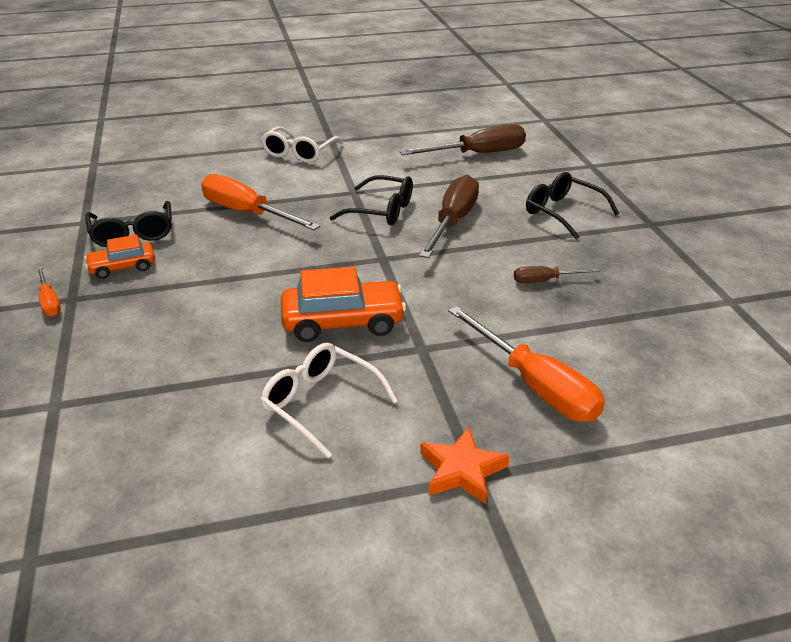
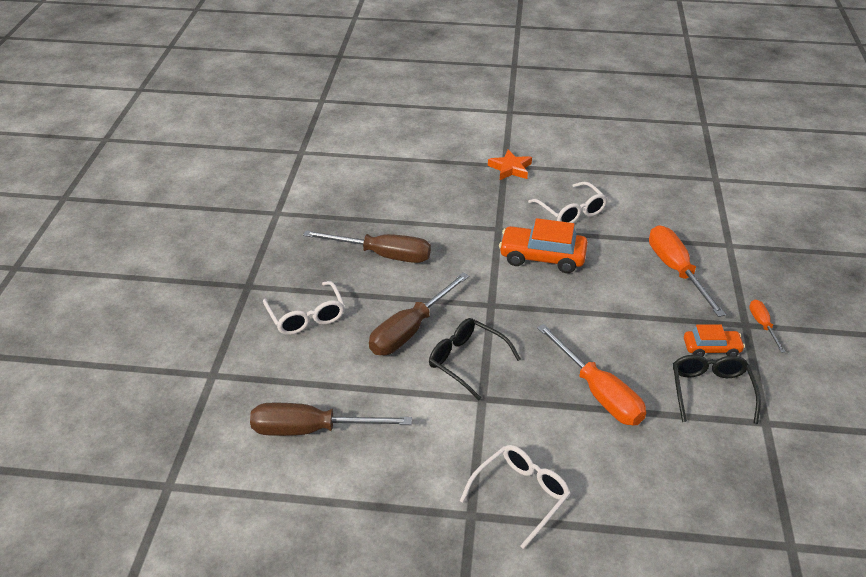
camera: 160 degrees left, 5 degrees up
orange screwdriver [448,306,605,422] -> orange screwdriver moved to [649,226,726,317]
brown screwdriver [514,266,600,283] -> brown screwdriver [303,230,431,263], size x1.98
black glasses [526,172,619,239] -> white glasses [263,281,345,335]

